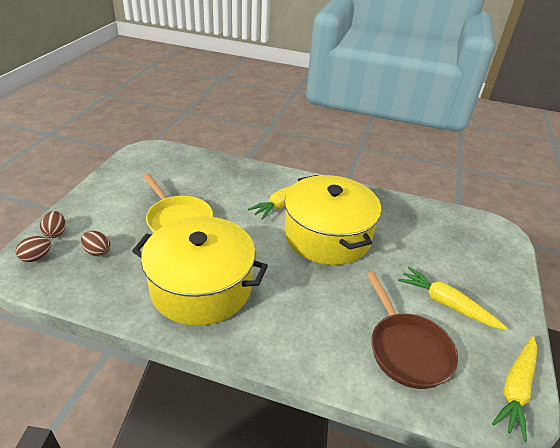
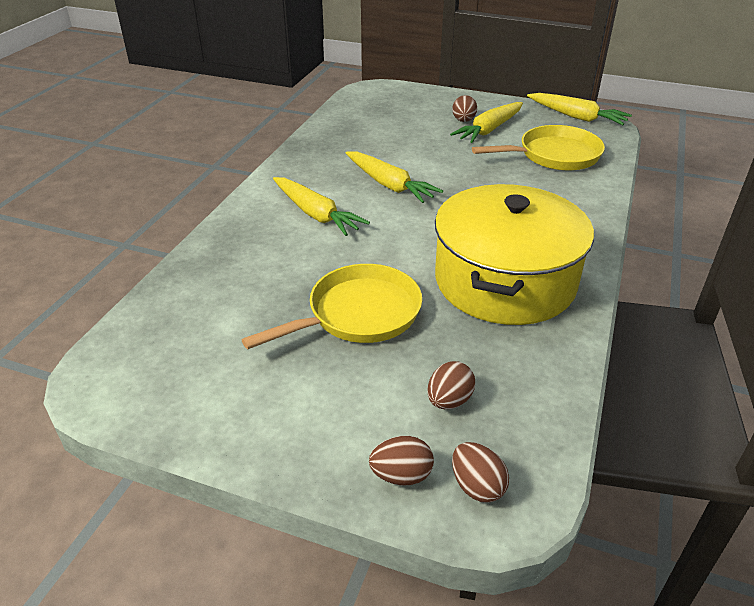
camera: 85 degrees left, 0 degrees up
yellow pot [284,175,382,265] -> yellow carrot [346,151,443,203]
brown pan [366,272,458,389] -> yellow pan [472,125,605,171]
none -> brown egg [452,95,477,122]

